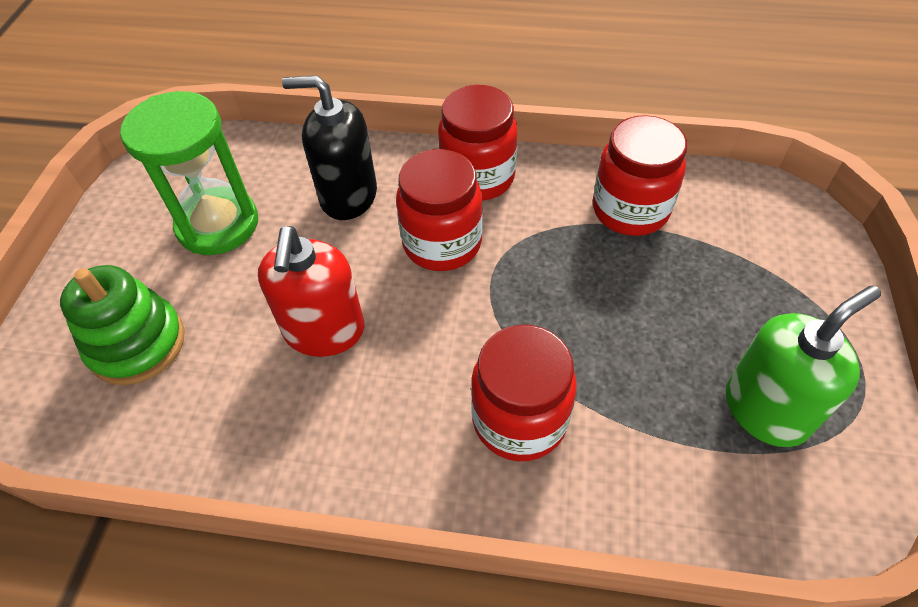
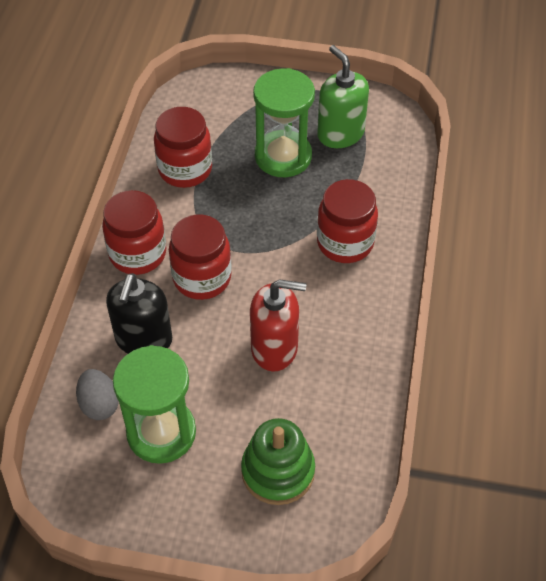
camera: 90 degrees left, 0 degrees up
none -> grey egg [76,369,119,420]
none -> green hourglass [253,68,315,177]

